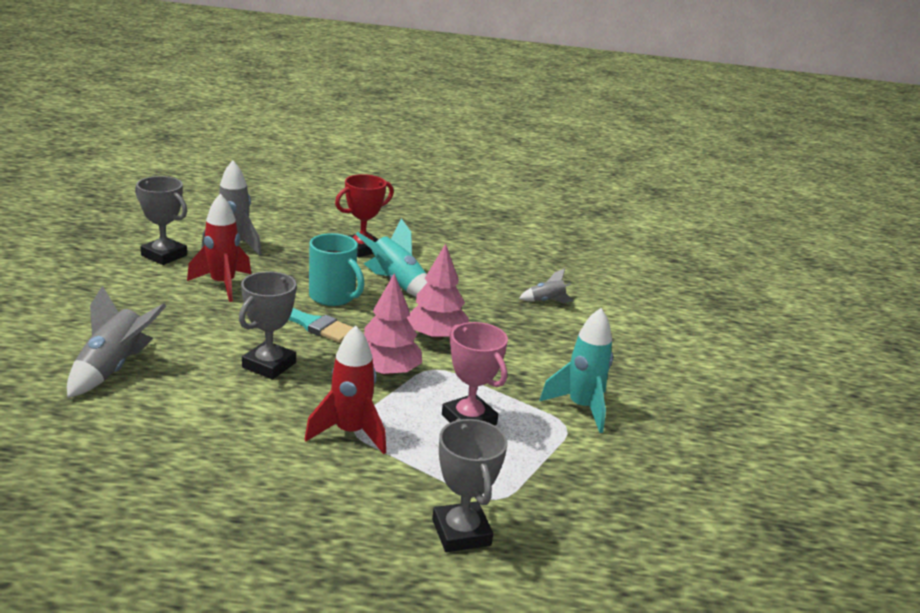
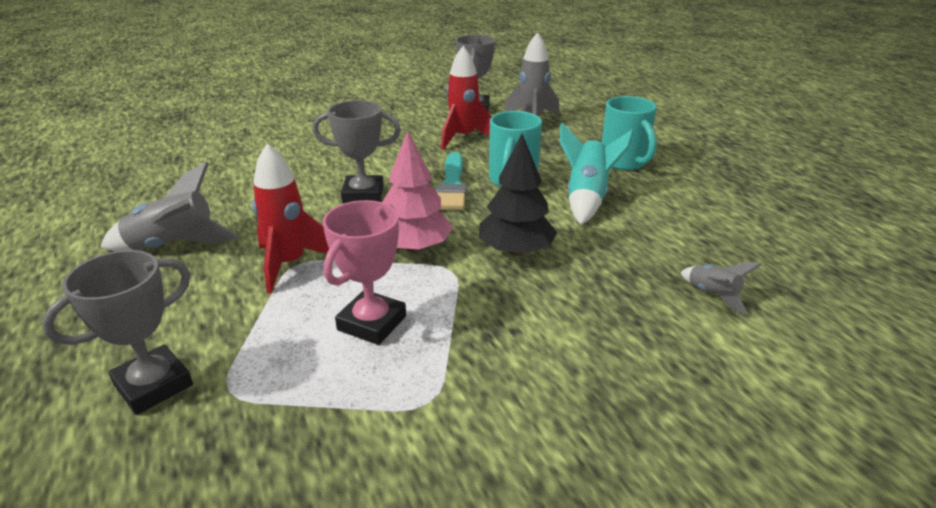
camera: 65 degrees right, 5 degrees up
grey rocket [67,286,166,398] -> grey rocket moved to [100,161,239,251]
red trophy [335,174,394,257] -> turquoise mug [602,96,657,170]
pink tree [406,243,469,341] -> black tree [479,134,558,256]
turquoise rocket [539,308,613,433] -> none

